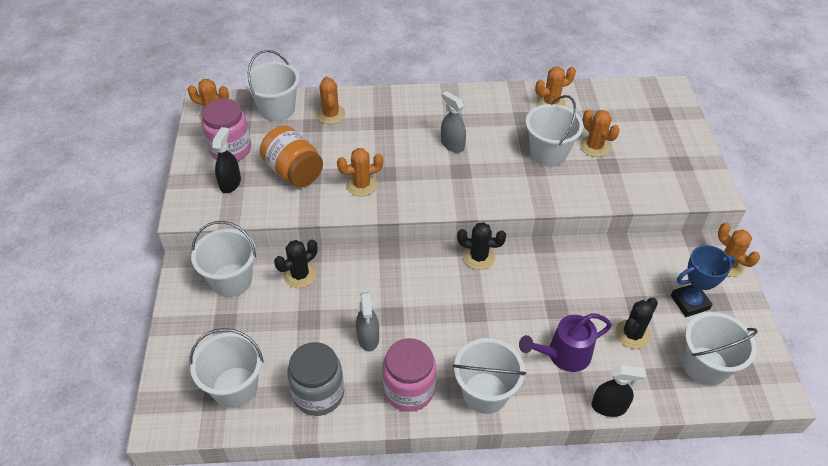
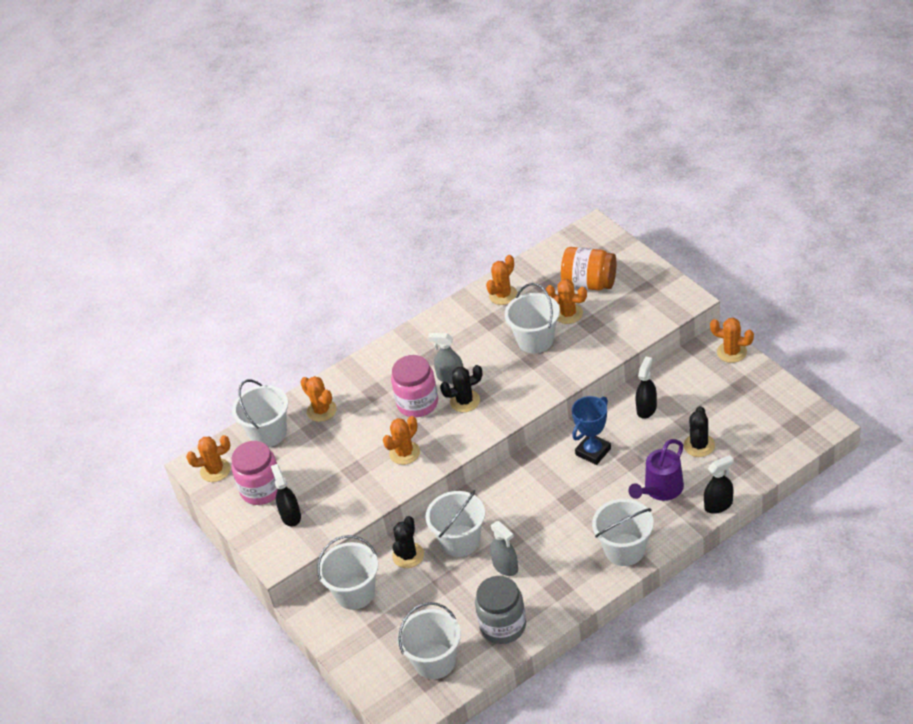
camera: 25 degrees left, 5 degrees down
orange jar [260,126,323,187] -> orange jar moved to [561,247,616,291]
pink jar [383,338,436,412] -> pink jar moved to [391,355,438,417]
black cactus [457,222,506,270] -> black cactus moved to [440,365,482,412]
blue trophy [671,245,736,317] -> blue trophy moved to [572,396,611,465]
white bucket [683,312,758,386] -> white bucket moved to [426,490,485,557]
none -> black spray bottle [635,357,657,419]

